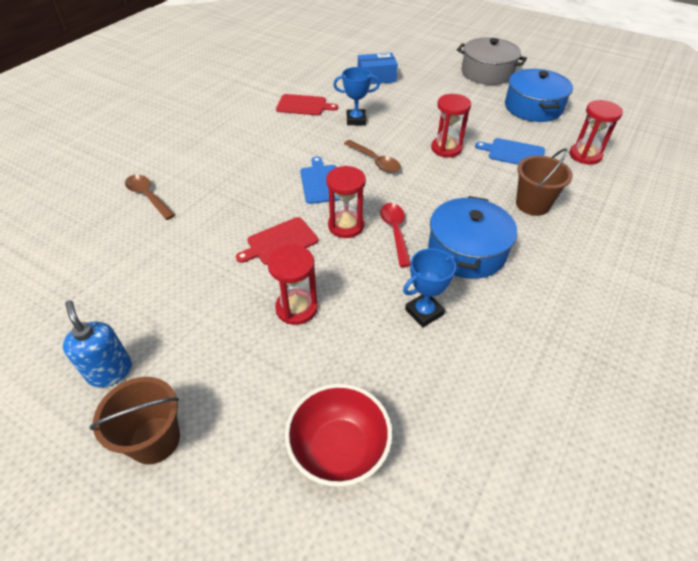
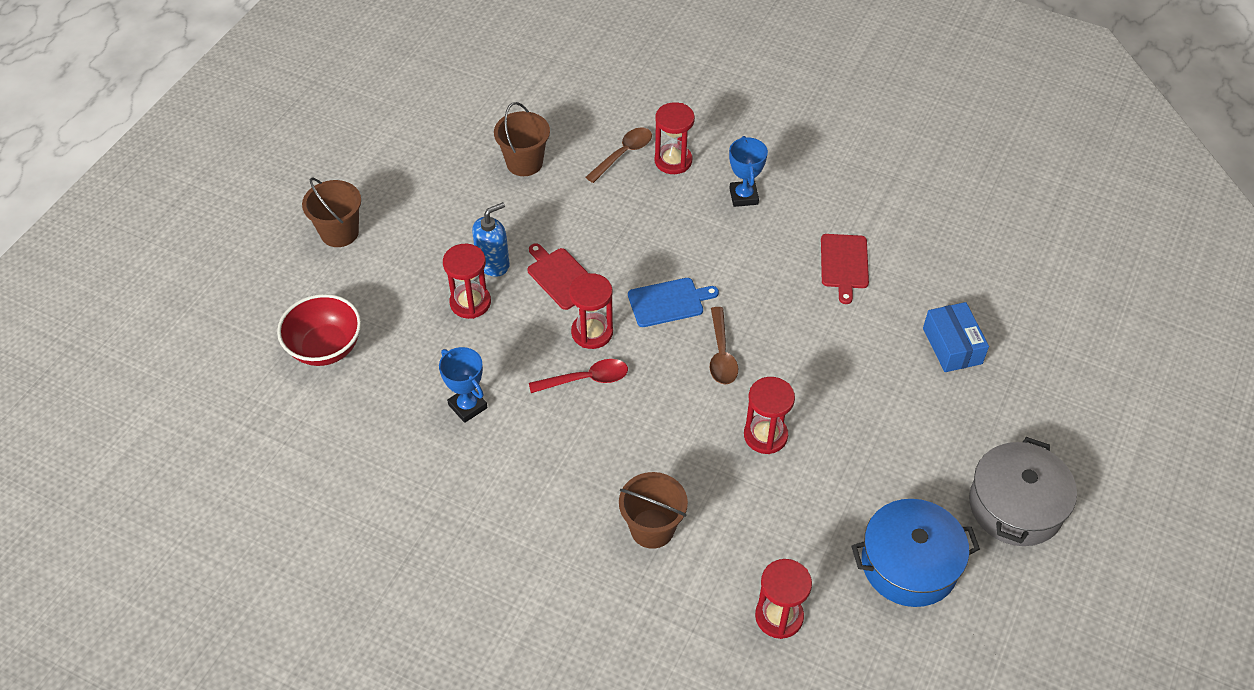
camera: 85 degrees right, 5 degrees up
blue soap dispenser [63,300,132,388] -> blue soap dispenser moved to [472,202,510,277]
blue trophy [333,67,380,125] -> blue trophy moved to [729,136,768,207]
brown spoon [344,140,401,173] -> brown spoon turned 45 degrees counterclockwise [710,307,738,385]
blue pot [428,196,517,279] -> none
blue cutting board [475,138,545,165] -> none
none -> brown bucket [494,102,550,176]
none -> red hourglass [655,102,695,174]

